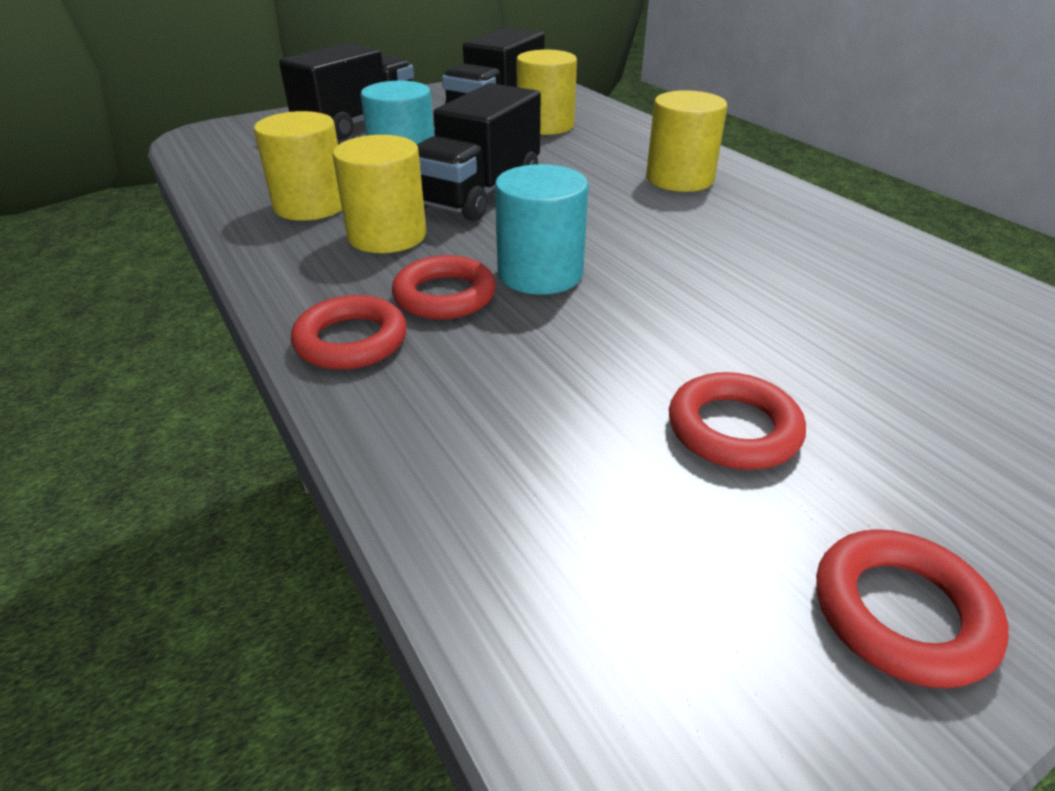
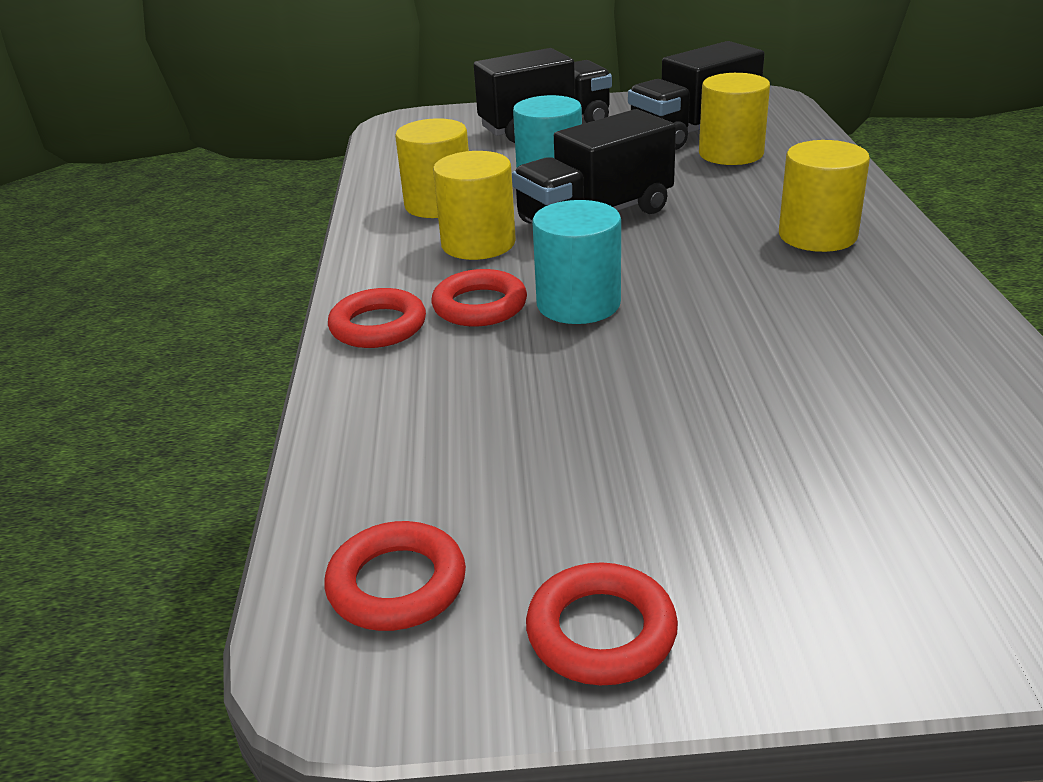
camera: 30 degrees right, 5 degrees down
red ring [669,372,806,470] -> red ring moved to [325,521,466,631]

